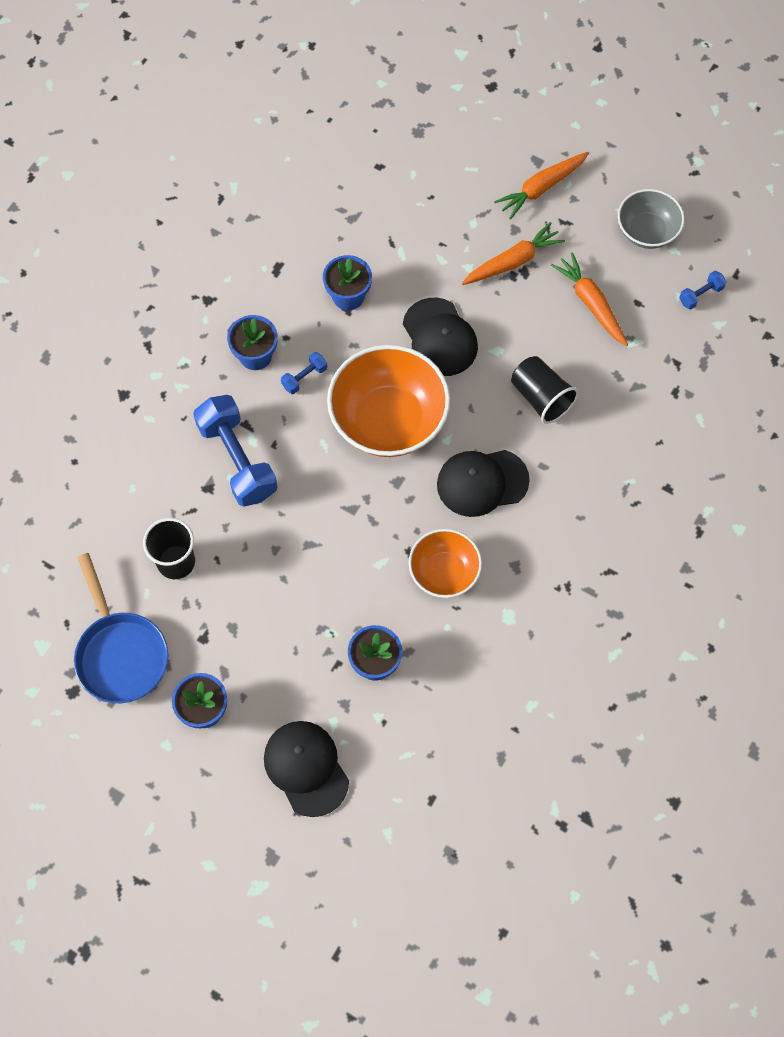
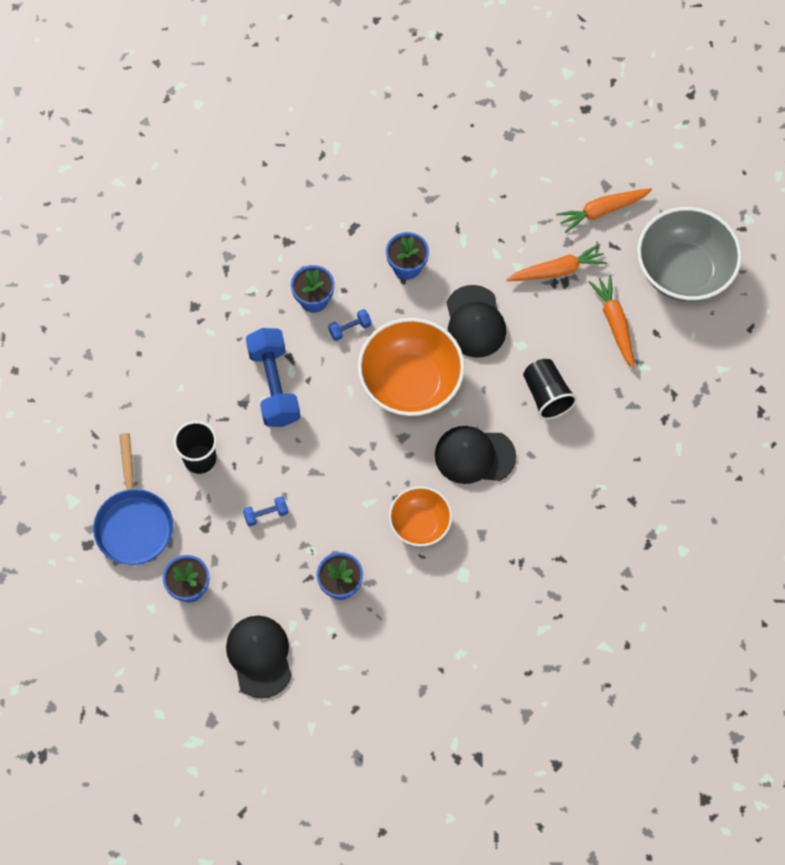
camera: 15 degrees right, 0 degrees up
grey bowl [618,189,685,249] -> grey bowl [637,207,742,302], size x1.73
blue dumbbell [679,271,726,309] -> blue dumbbell moved to [243,496,288,526]

